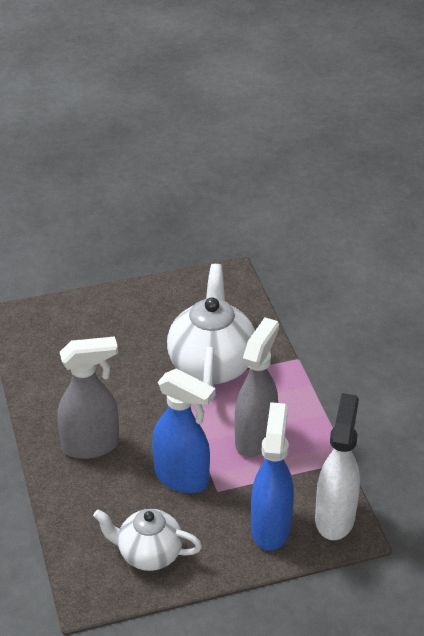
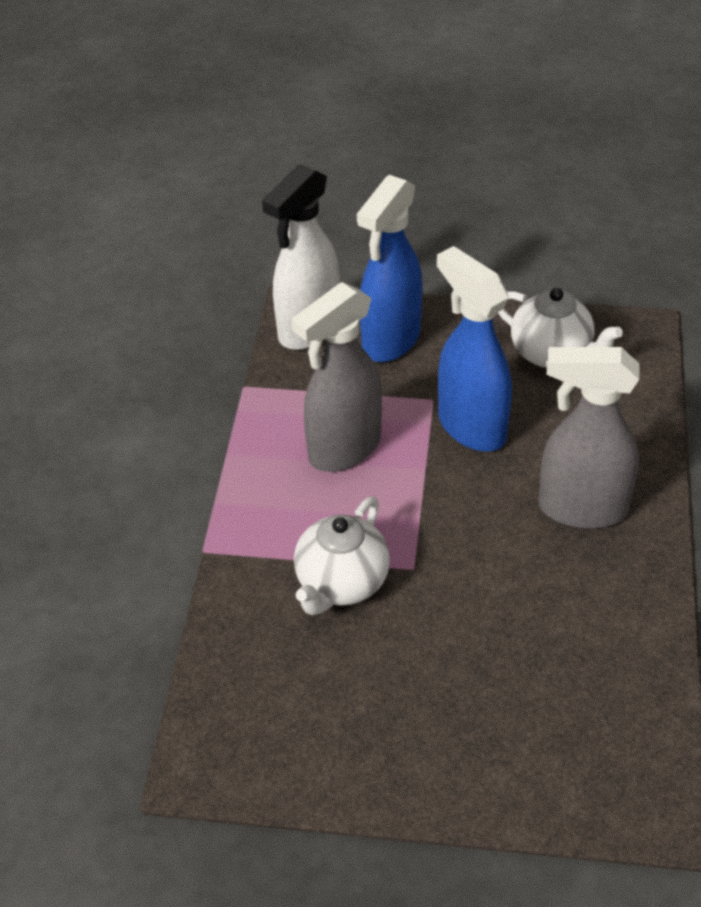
camera: 155 degrees left, 5 degrees up
white teapot [167,264,255,387] -> white teapot [294,497,390,615], size x0.63

